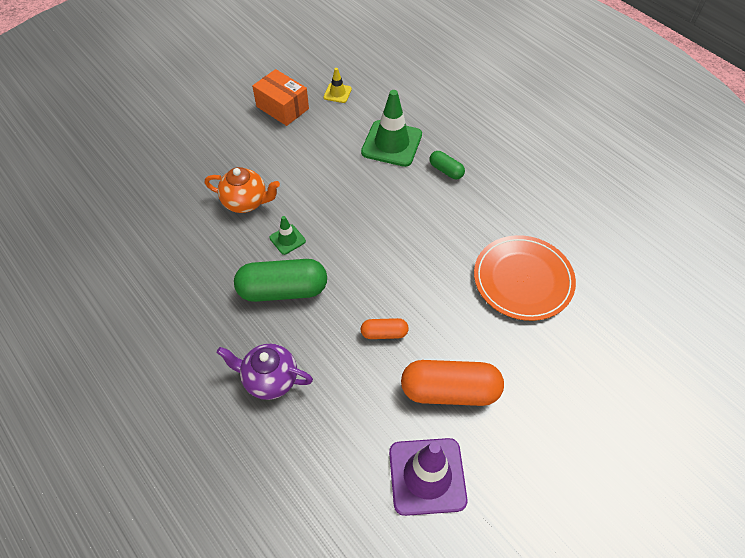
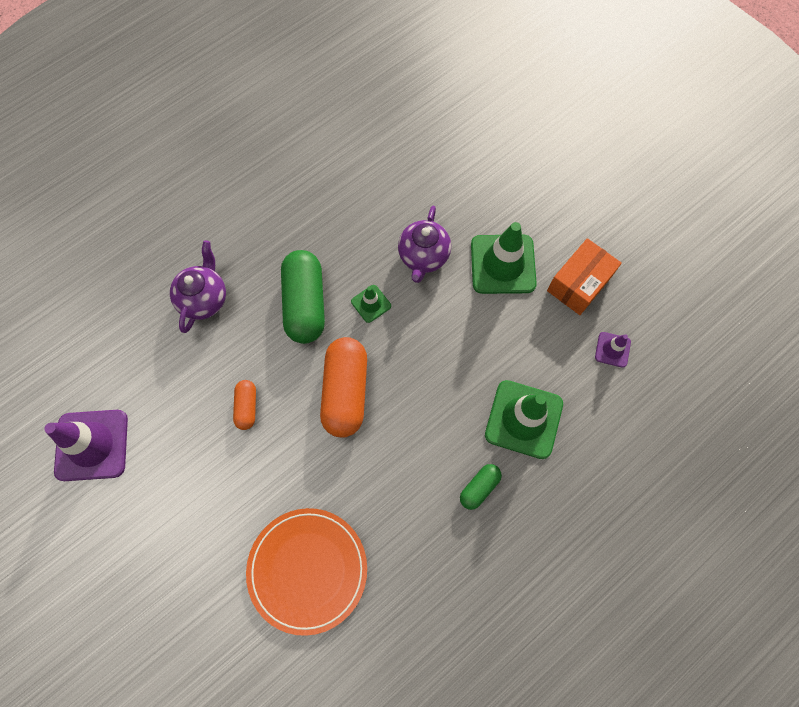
camera: 90 degrees right, 15 degrees up
orange teapot [205,167,280,213] -> purple teapot [398,206,451,283]
yellow traffic cone [324,68,352,103] -> purple traffic cone [595,332,631,368]
orange capsule [401,360,504,406] -> orange capsule moved to [320,337,367,437]
none -> green traffic cone [471,222,537,294]

